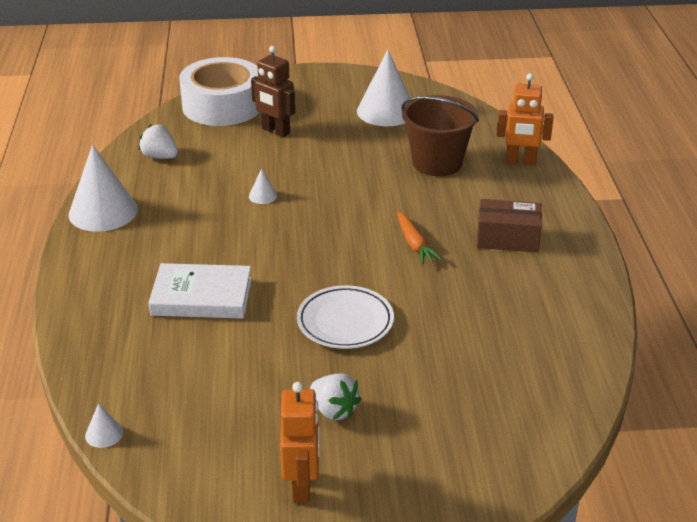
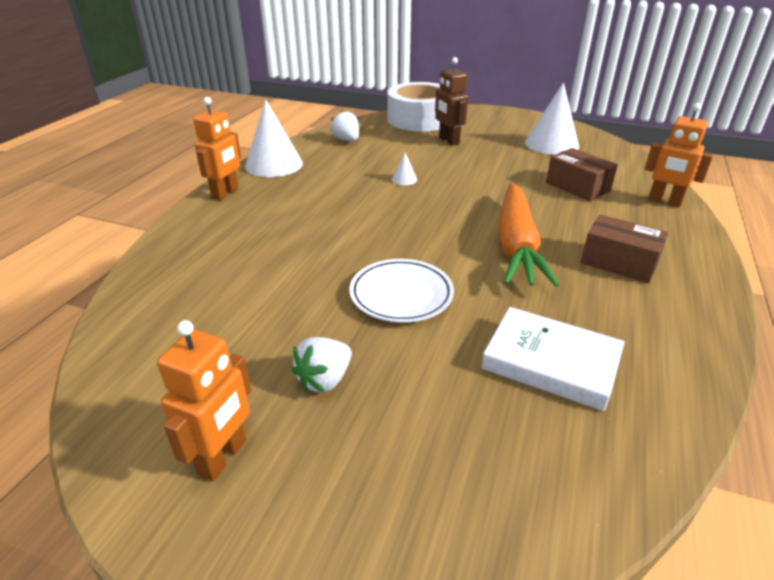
camera: 25 degrees right, 0 degrees up
white cone [85,403,123,448] -> none
white book [148,263,252,319] -> white book moved to [481,307,625,411]
white strawberry [310,374,361,420] -> white strawberry turned 60 degrees clockwise [291,337,352,393]
orange carrot [397,212,442,264] -> orange carrot [498,183,559,287], size x2.09
brown bucket [401,95,479,176] -> brown box [546,148,618,201]
none -> orange robot [193,97,241,200]

